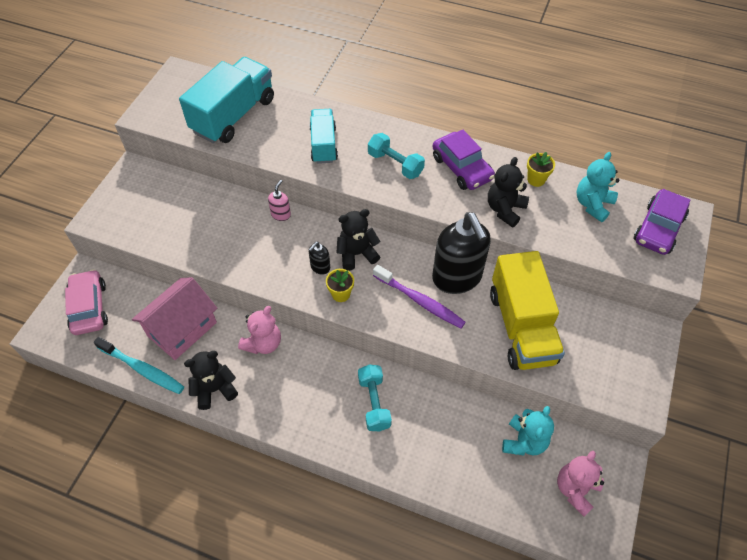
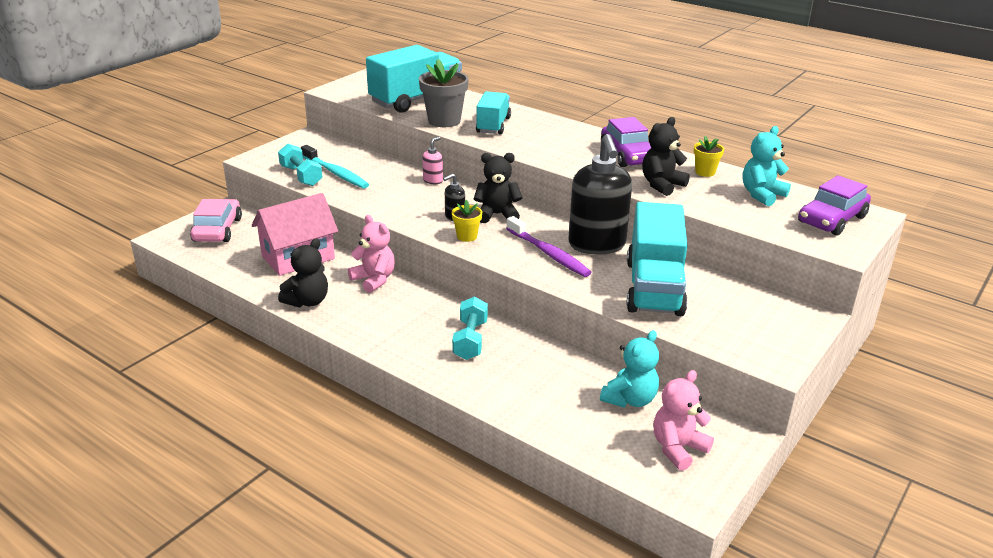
camera: 15 degrees right, 25 degrees down
turquoise toothbrush [94,337,184,394] -> turquoise toothbrush moved to [301,145,369,189]
black teddy bear [184,351,238,410] -> black teddy bear turned 135 degrees clockwise [278,239,328,307]
pink teddy bear [238,306,281,354] -> pink teddy bear turned 90 degrees counterclockwise [348,215,395,293]
turquoise dumbbell [368,133,425,179] -> turquoise dumbbell moved to [278,144,323,186]
yellow truck [490,251,565,370] -> turquoise truck [626,202,688,316]
none -> grey flower pot [419,59,469,127]

